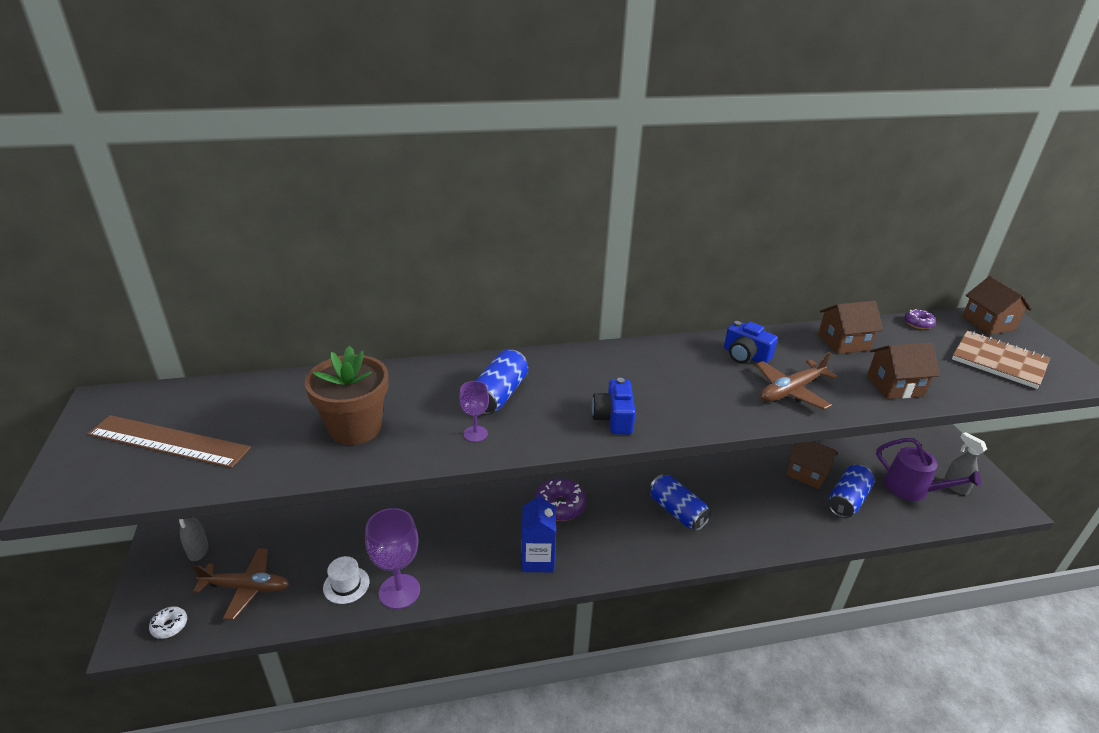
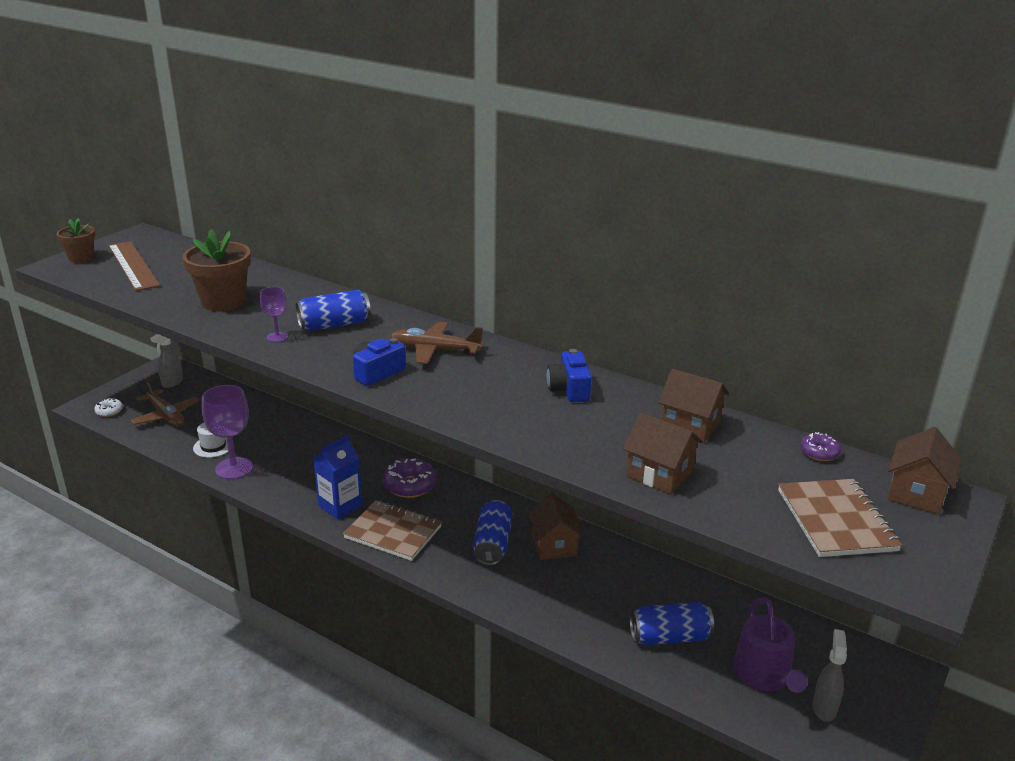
camera: 45 degrees right, 5 degrees down
brown plane [755,351,837,410] -> brown plane moved to [390,322,483,364]
brown house [786,441,838,489] -> brown house moved to [528,493,584,560]
none -> brown flower pot [57,218,95,263]
none -> brown notebook [343,500,442,561]

